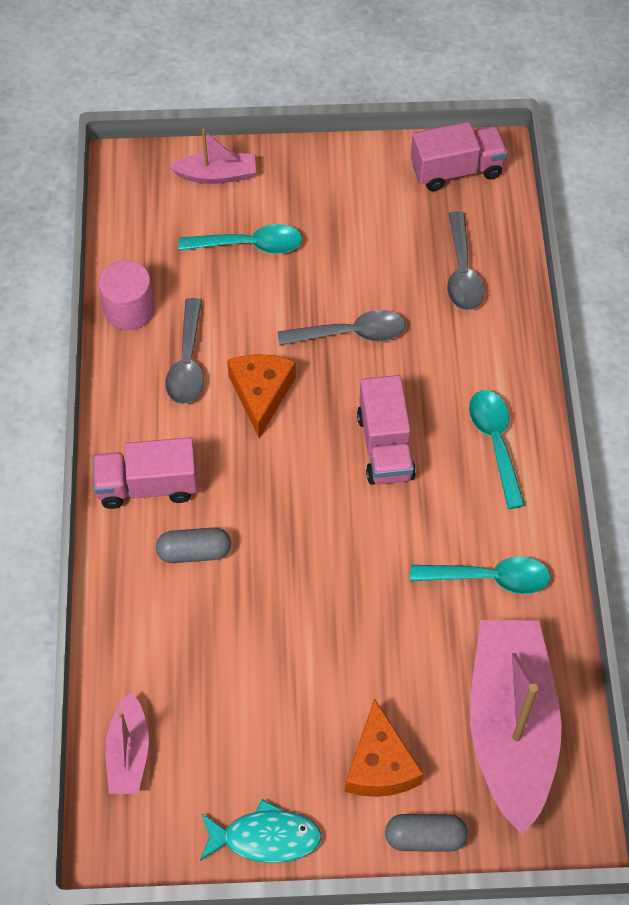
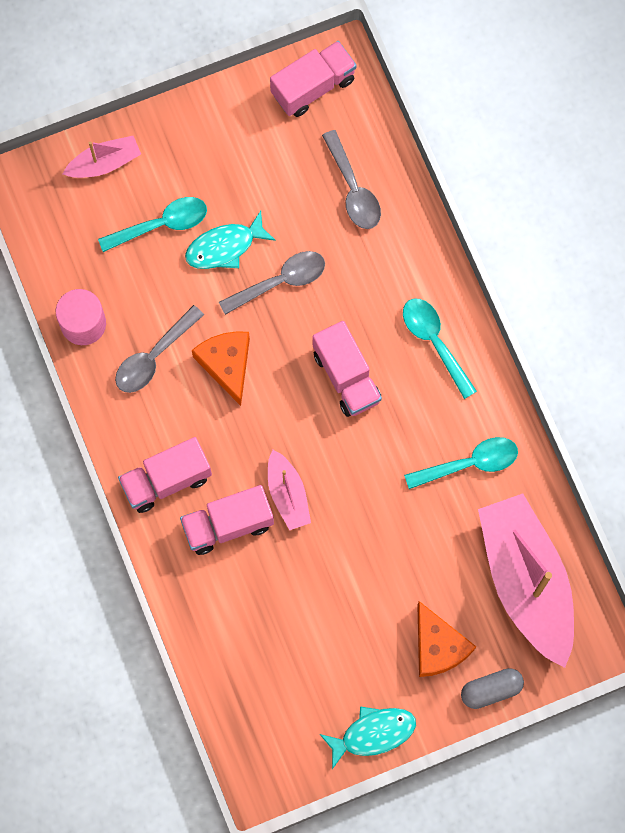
camera: 20 degrees left, 15 degrees up
pink boat [105,692,149,794] -> pink boat moved to [268,450,311,530]
grey capsule [156,527,231,563] -> pink truck [180,485,274,555]
grey spoon [165,298,204,404] -> grey spoon turned 60 degrees clockwise [115,305,204,393]
none -> turquoise fish [185,211,276,269]

